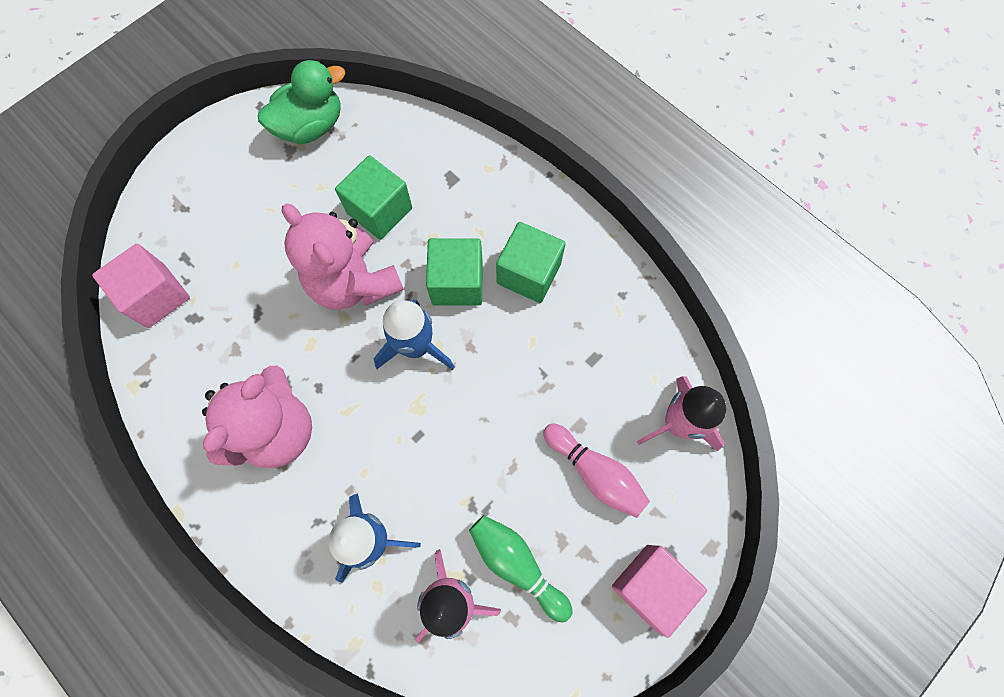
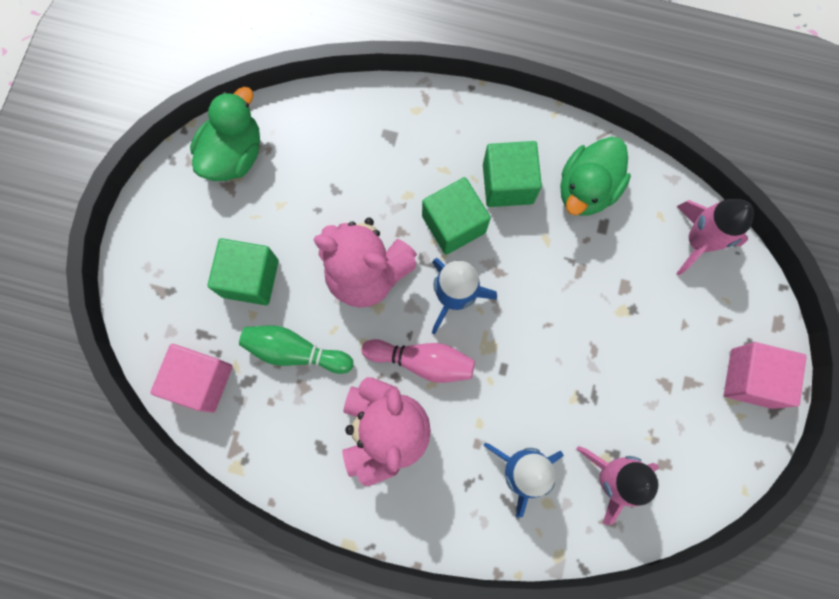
camera: 30 degrees left, 5 degrees up
green cube [335,155,412,240] -> green cube moved to [207,238,279,305]
green bowling pin [469,515,573,622] -> green bowling pin moved to [239,325,353,374]
pink bowling pin [543,424,650,518] -> pink bowling pin moved to [362,339,475,383]
none -> green duck [560,137,631,216]

